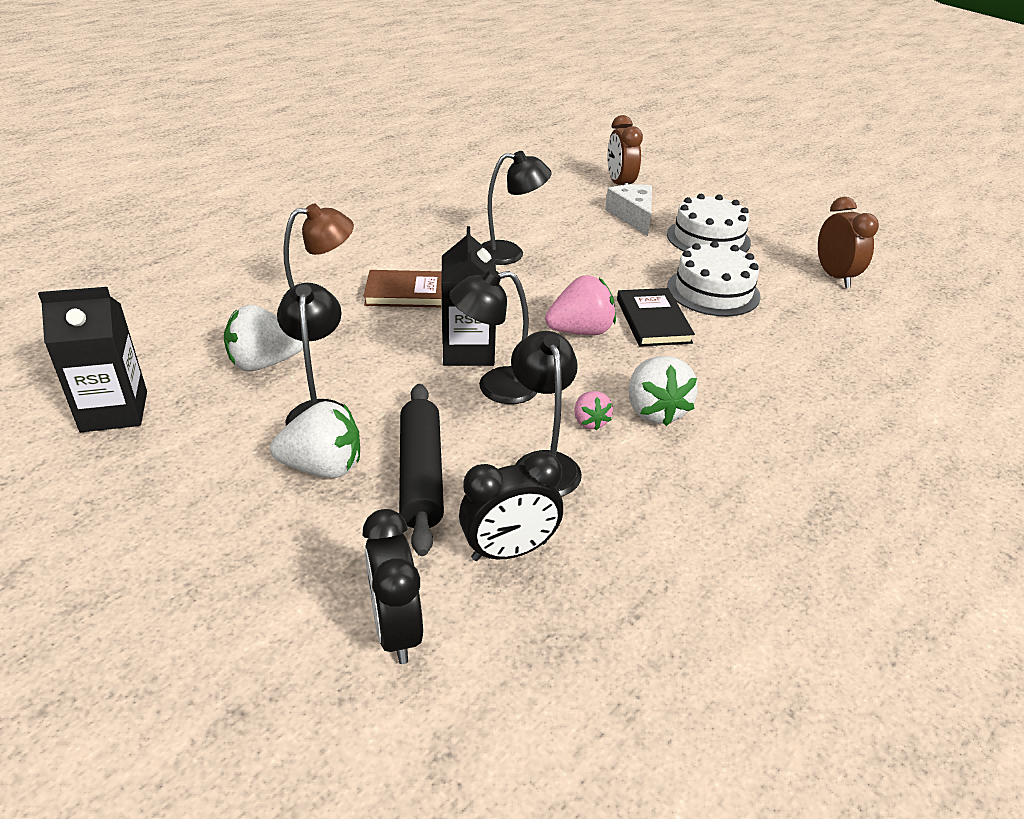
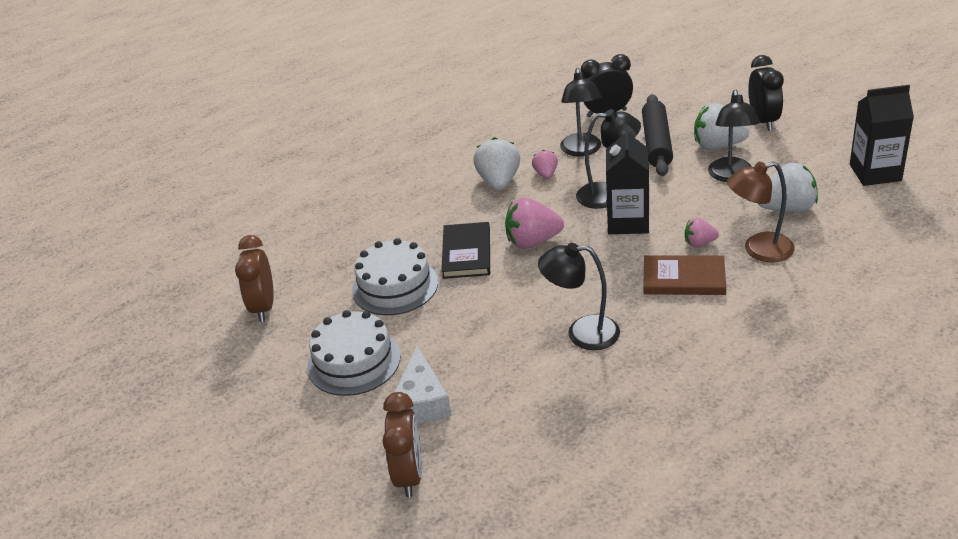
camera: 165 degrees left, 0 degrees up
black clock [362,509,423,664] -> black clock moved to [748,55,784,131]
none -> pink strawberry [685,218,719,247]

